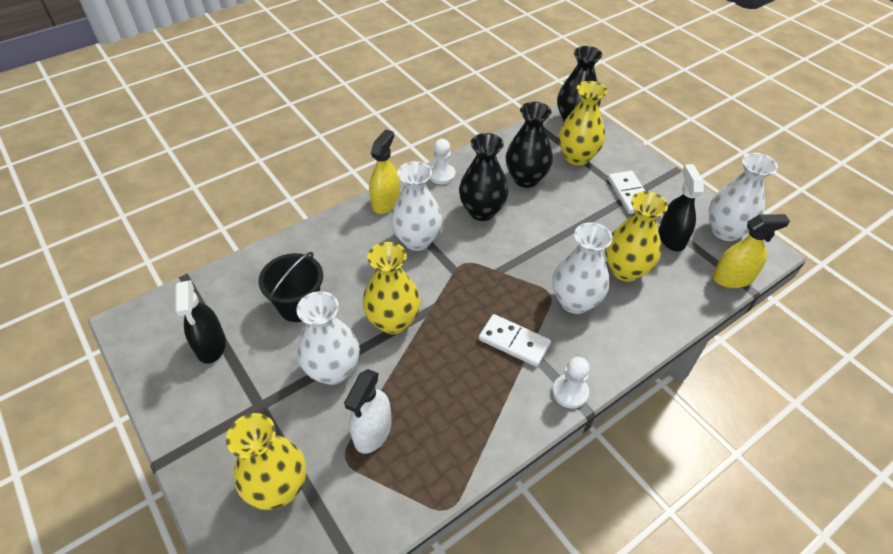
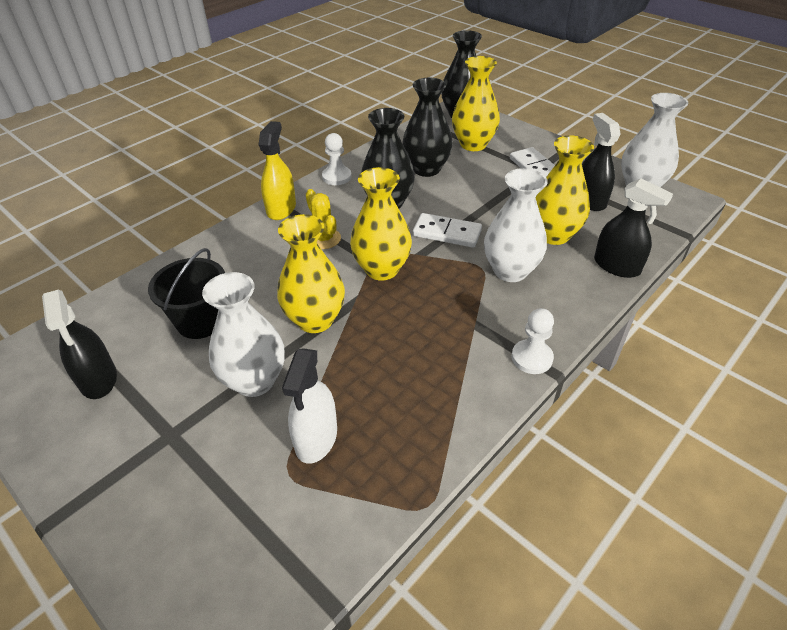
camera: 10 degrees left, 5 degrees down
yellow vase [226,413,306,510] -> yellow vase moved to [350,167,412,281]
white vase [391,161,442,251] -> yellow cactus [306,189,341,249]
white domino [479,314,551,367] -> white domino moved to [413,213,482,248]
yellow spray bottle [713,214,790,288] -> none
none -> black spray bottle [594,178,673,278]

